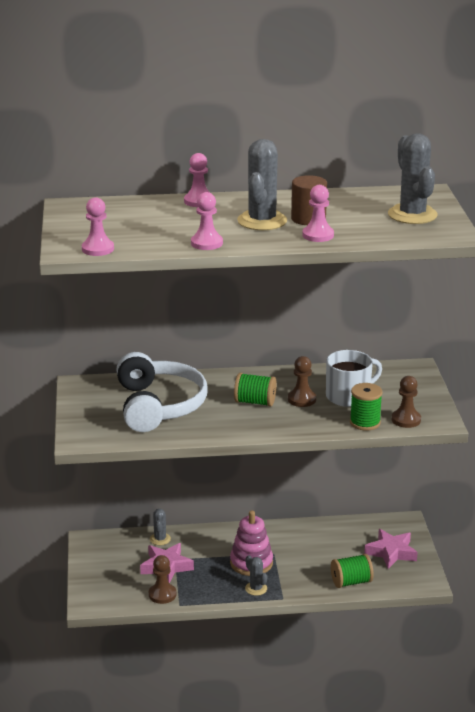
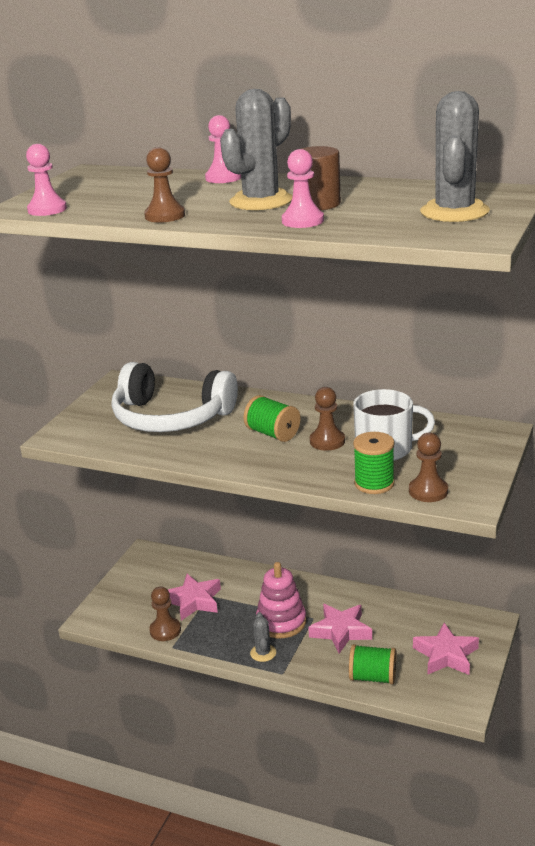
camera: 30 degrees right, 0 degrees up
white headphones [117,352,207,432] -> white headphones turned 90 degrees clockwise [112,362,238,432]
grey cactus [150,509,171,545] -> none
pink pawn [191,192,223,250] -> brown pawn [144,147,185,222]
none -> pink star [308,604,372,654]

